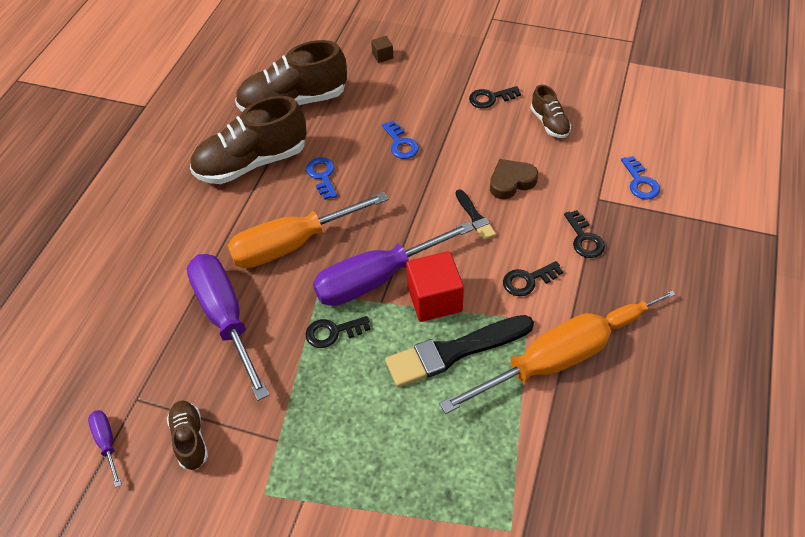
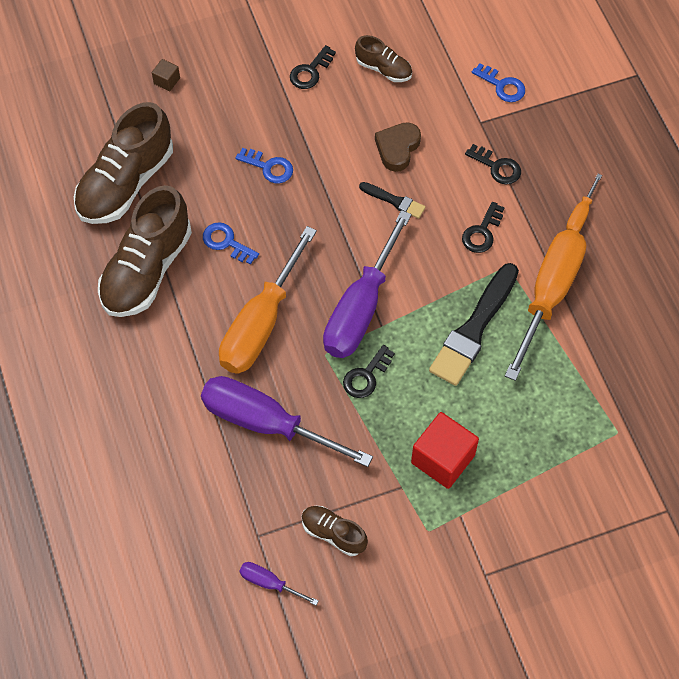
camera: 40 degrees left, 10 degrees up
red cube [406,251,464,322] -> red cube moved to [411,412,479,489]

